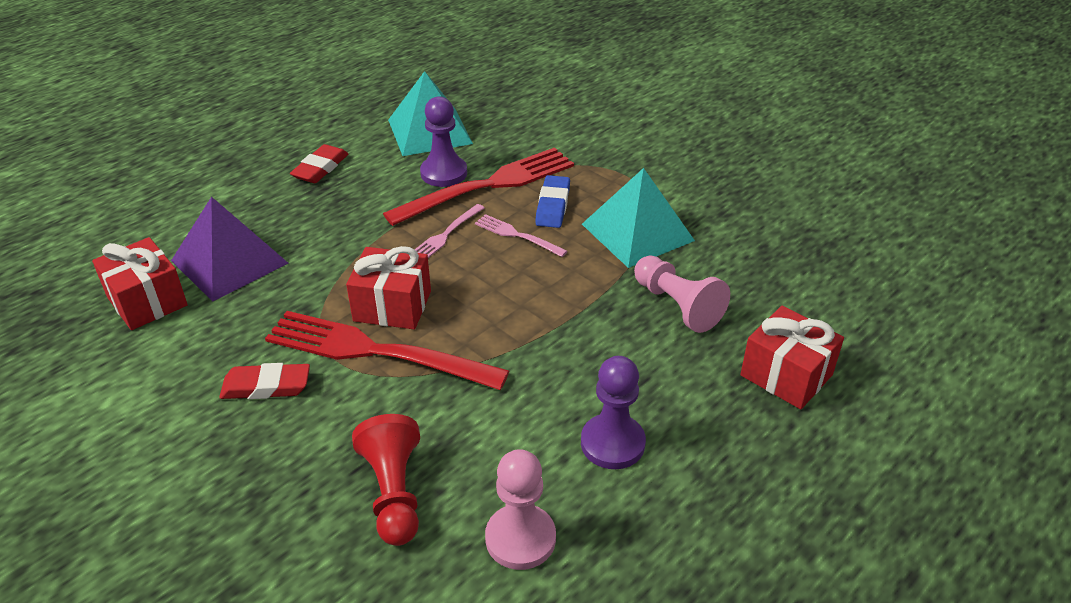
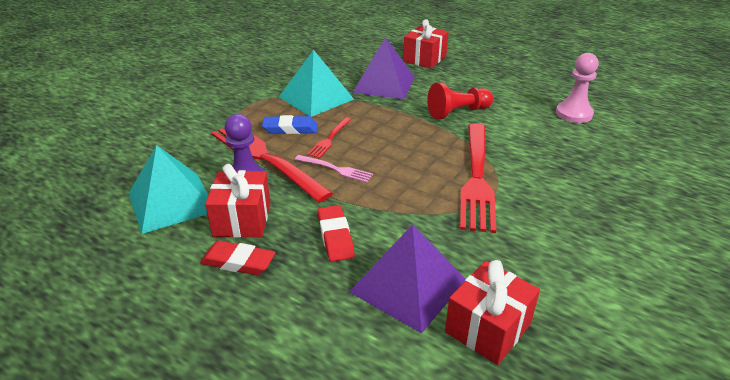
camera: 100 degrees left, 5 degrees down
red eraser [219,363,310,399] -> red eraser moved to [317,205,355,262]
red gift [346,246,431,329] -> red gift moved to [205,164,270,238]
red pawn [352,414,420,546] -> red pawn moved to [427,83,493,119]
pink fork [475,214,568,257] -> red fork [307,118,351,159]
purple pawn [581,356,646,469] -> none
pink pawn [634,256,730,333] -> purple pyramid [352,37,415,99]

